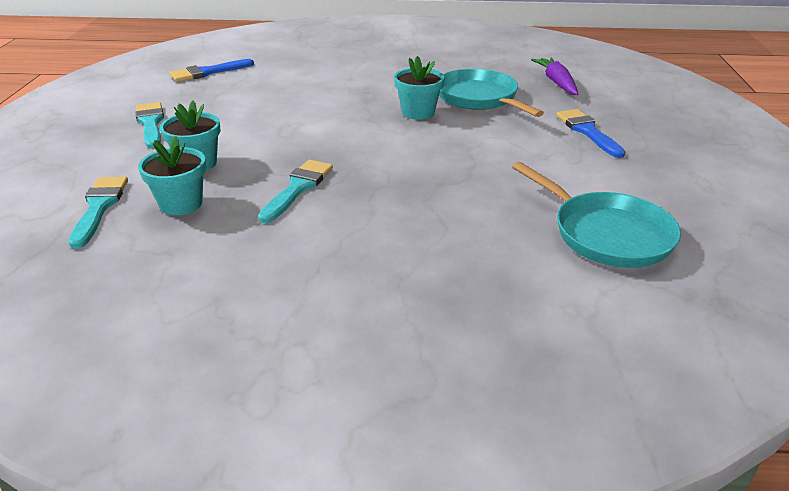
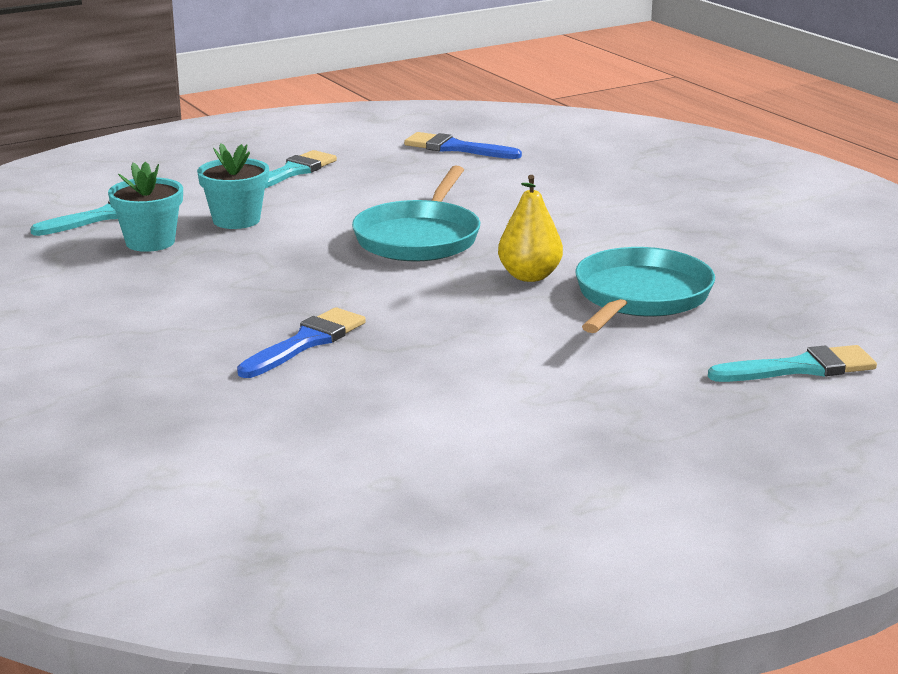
camera: 55 degrees right, 10 degrees down
turquoise brush [258,159,333,223] -> turquoise brush moved to [708,345,877,382]
turquoise flower pot [394,56,444,120] -> yellow pear [498,175,563,282]
turquoise pan [512,162,681,268] -> turquoise pan moved to [352,166,480,261]
purple carrot [531,57,578,95] -> none
blue brush [556,109,625,158] -> blue brush moved to [237,307,366,378]

